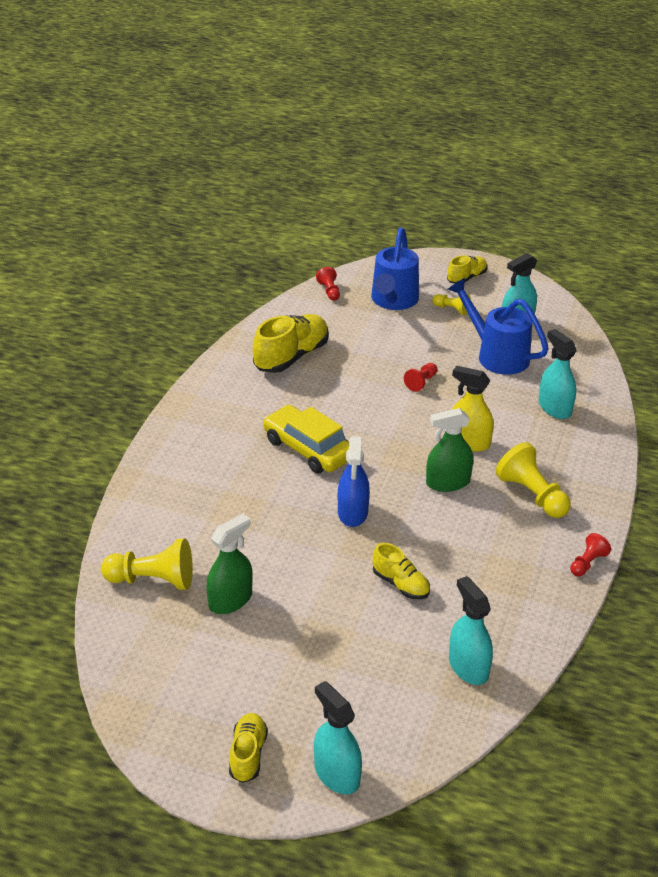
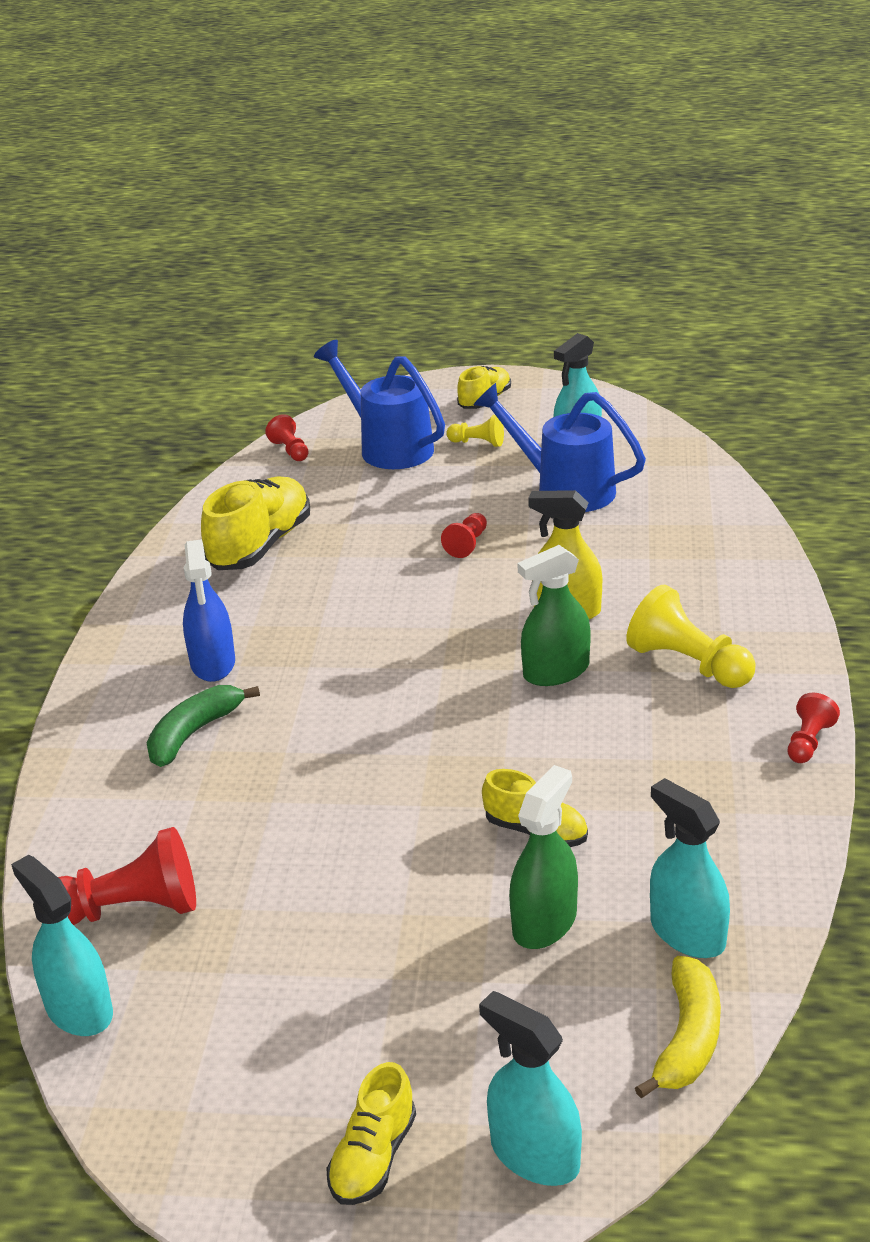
camera: 10 degrees left, 5 degrees down
yellow pawn [101,539,193,590] -> red pawn [58,827,196,925]
green spray bottle [206,514,253,614] -> green spray bottle moved to [509,765,578,949]
yellow shoe [229,713,268,783] -> yellow shoe turned 150 degrees counterclockwise [326,1062,416,1205]
yellow car [263,405,349,474] -> none
blue spray bottle [338,436,370,527] -> blue spray bottle moved to [183,539,235,682]
blue watering can [371,228,419,310] -> blue watering can turned 135 degrees clockwise [314,340,445,469]
turquoise spray bottle [539,329,576,419] -> turquoise spray bottle moved to [11,855,113,1036]
none -> green banana [147,685,260,767]
none -> yellow banana [635,956,721,1099]

